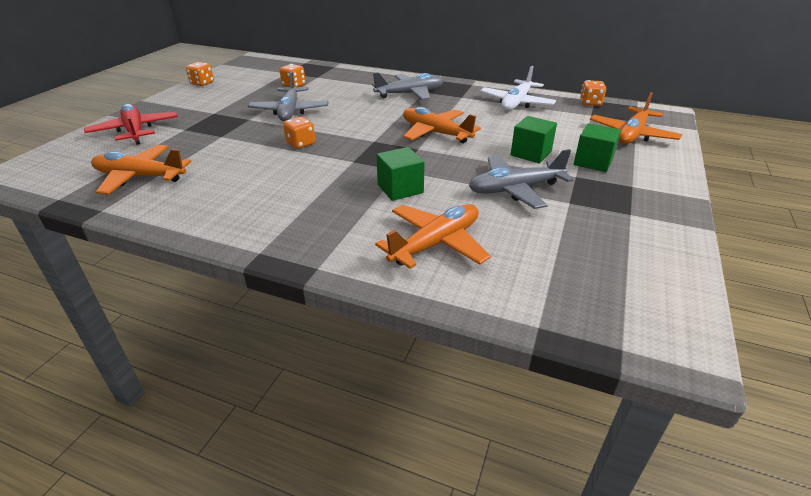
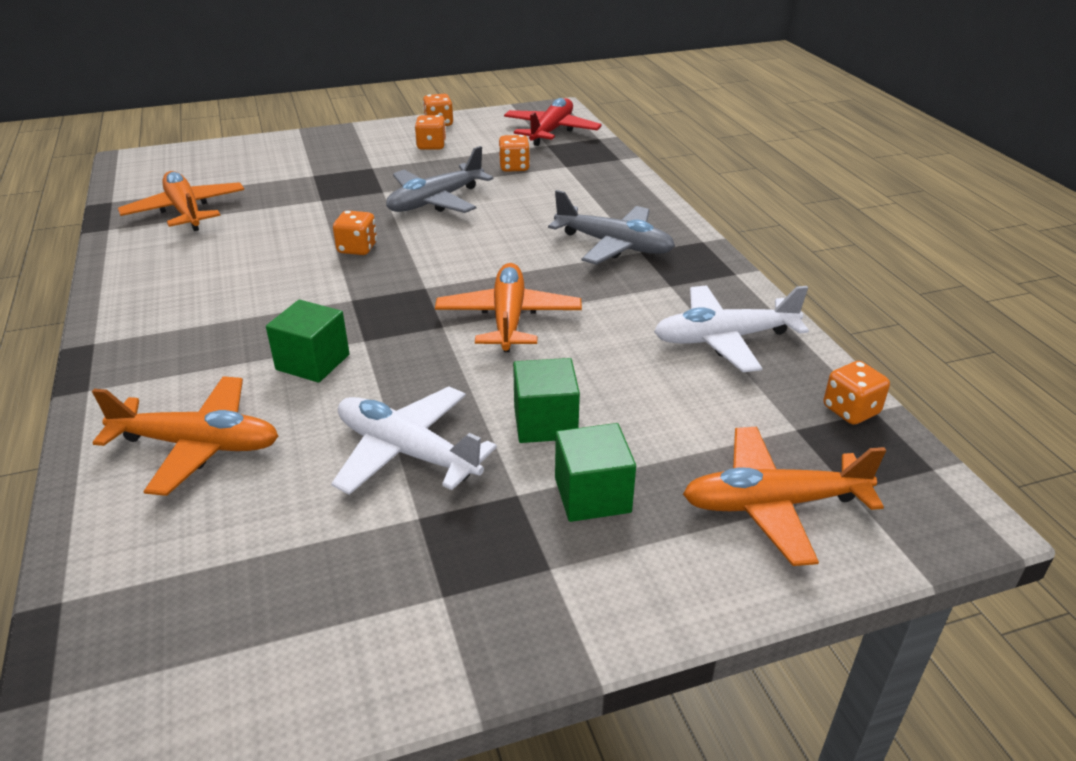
camera: 50 degrees right, 0 degrees up
red plane [84,103,178,145] -> red plane moved to [504,98,602,146]
grey plane [469,149,574,209] -> white plane [331,386,497,495]
none -> orange dice [415,115,446,150]

